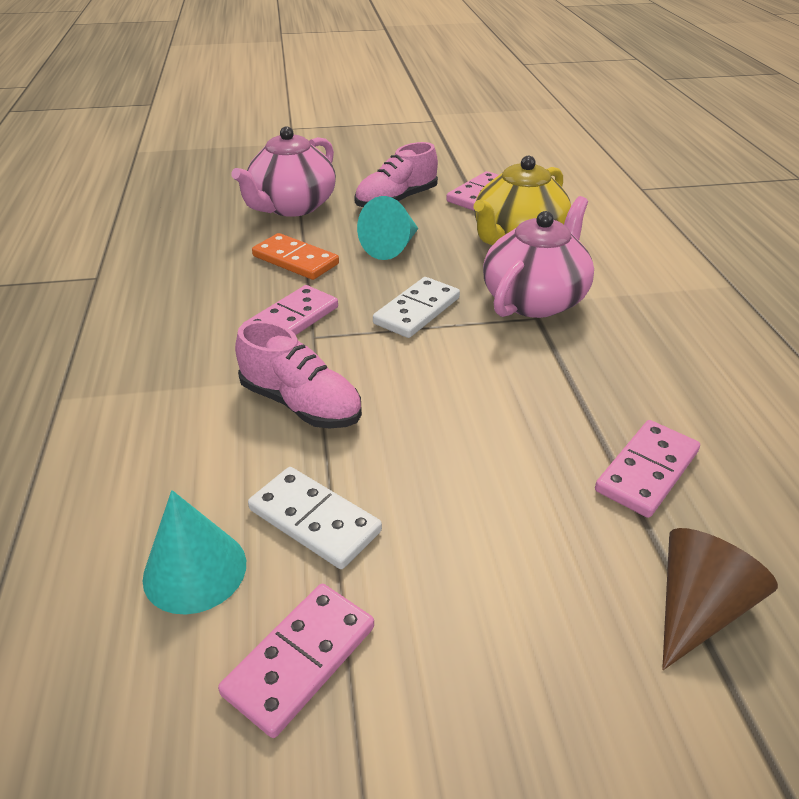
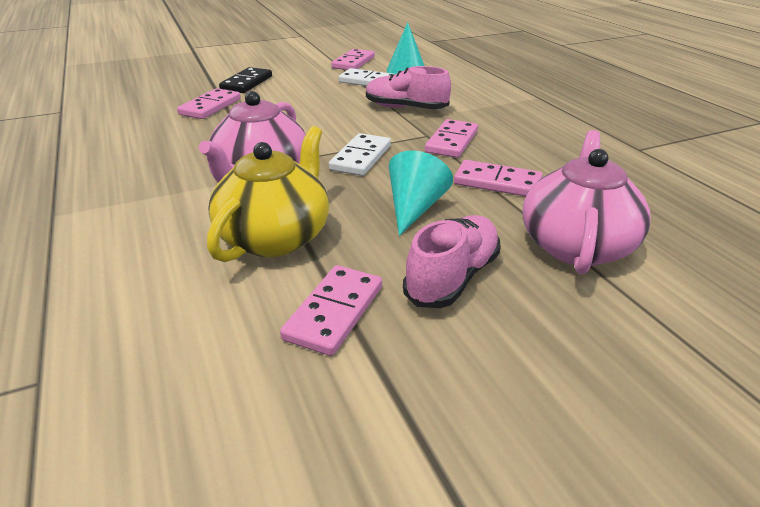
camera: 165 degrees right, 5 degrees down
orange domino [252,233,339,280] -> pink domino [454,160,542,196]
brown cone [662,528,778,670] -> none
none -> black domino [219,67,272,93]

